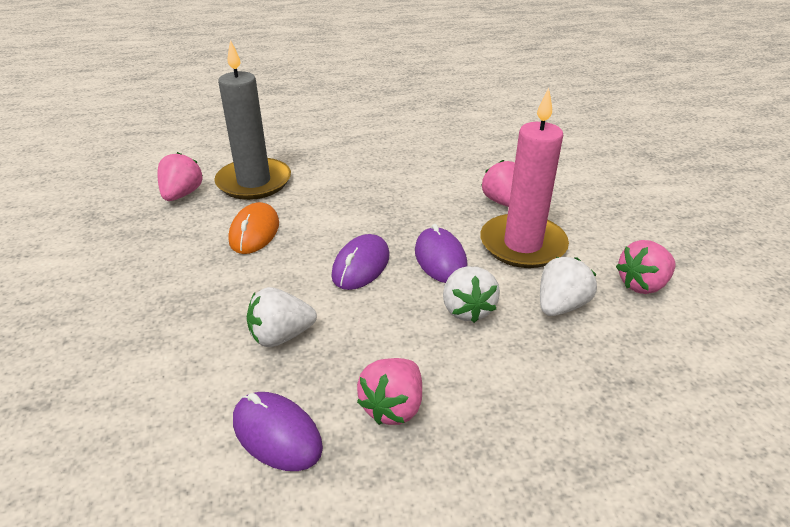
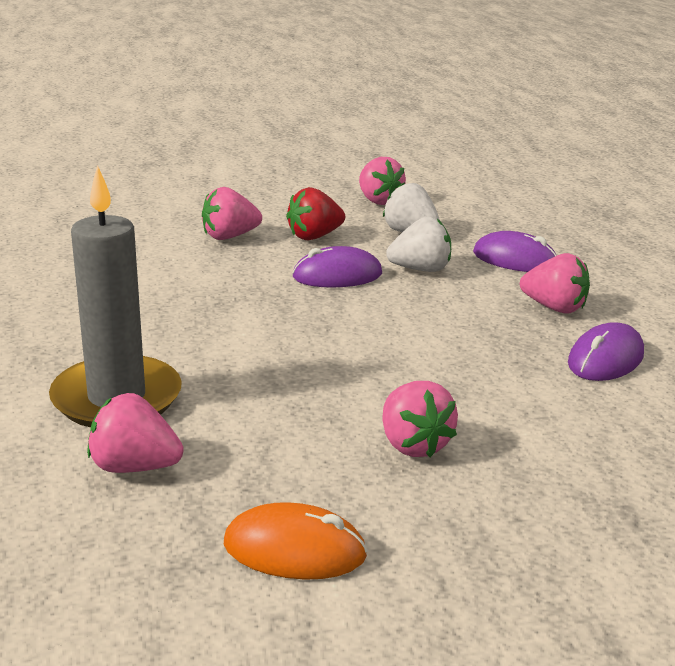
camera: 90 degrees left, 10 degrees down
orange mouse [228,202,279,254] -> orange mouse moved to [224,502,368,580]
white strawberry [247,287,317,347] -> none
purple mouse [331,234,389,290] -> purple mouse moved to [473,231,557,272]
pink candle [480,88,569,268] -> red strawberry [286,187,345,240]
none -> pink strawberry [382,381,458,457]

